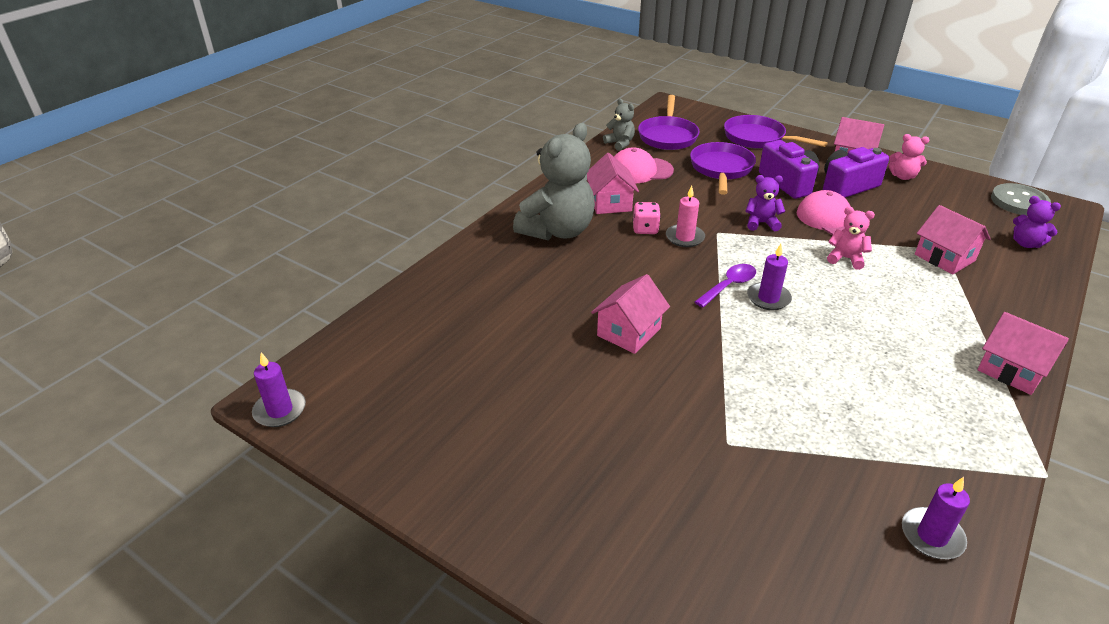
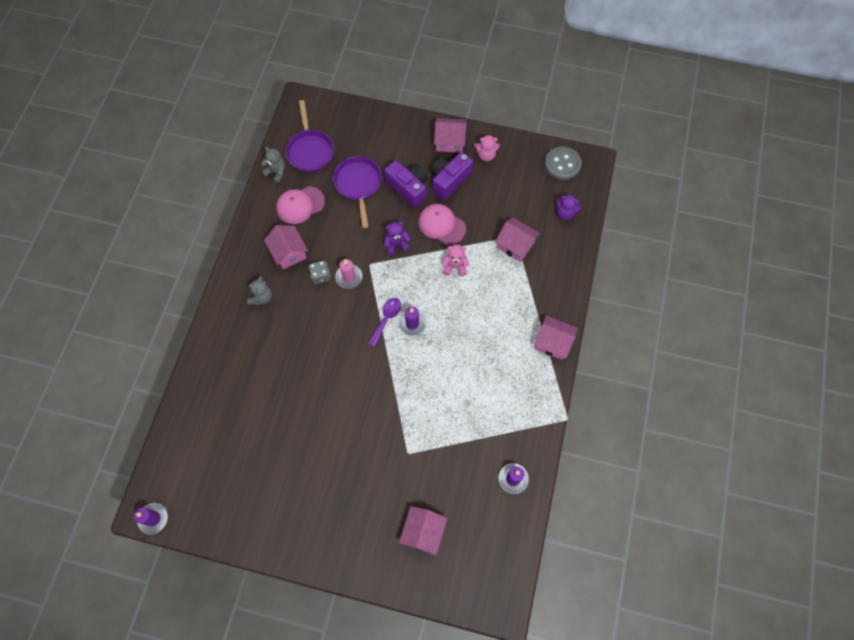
camera: 20 degrees left, 30 degrees up
grey teddy bear [513,123,595,241] -> grey teddy bear [247,276,272,305], size x0.47
pink house [591,274,670,354] -> pink house moved to [399,506,447,555]
pink dice [633,202,661,234] -> grey dice [309,260,330,284]
purple pan [724,115,828,149] -> none

